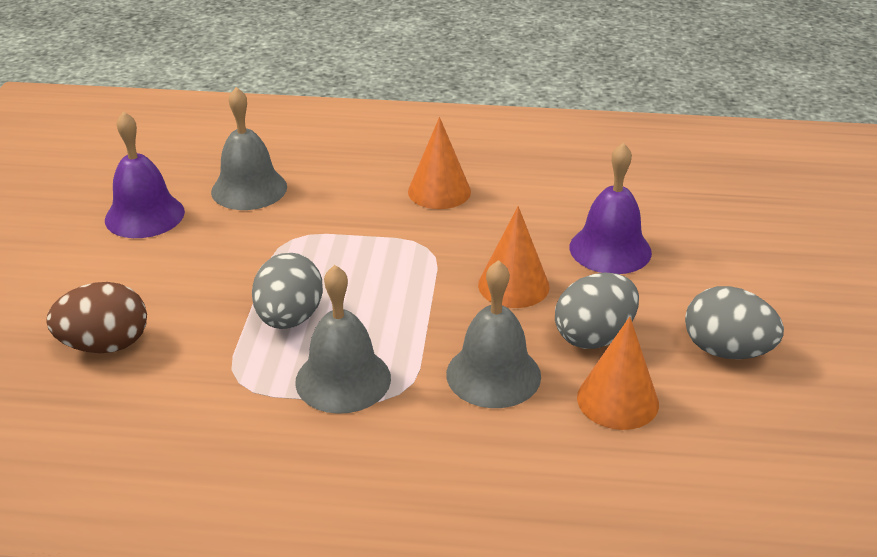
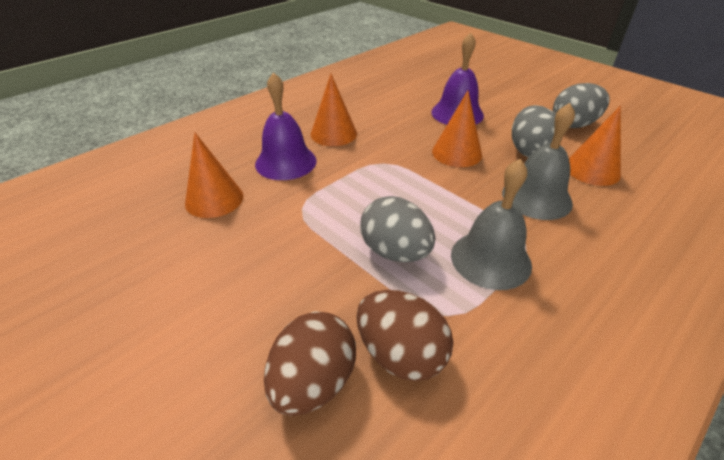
camera: 50 degrees left, 5 degrees up
purple bell [105,111,185,238] -> purple bell moved to [255,72,317,180]
grey bell [211,87,287,210] -> orange cone [185,133,243,218]
none -> brown egg [356,290,453,381]

